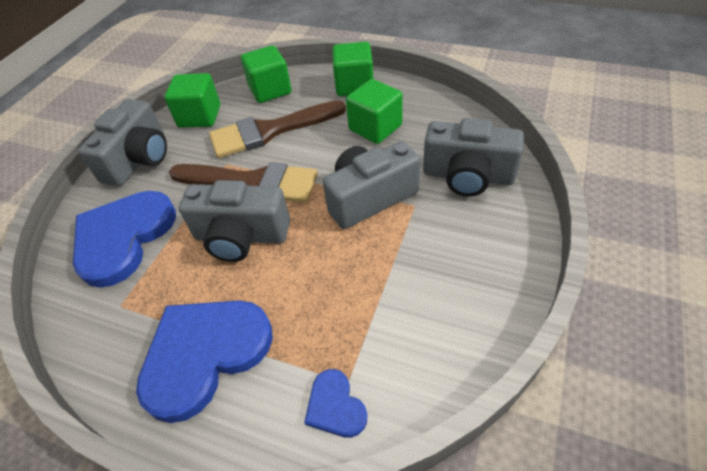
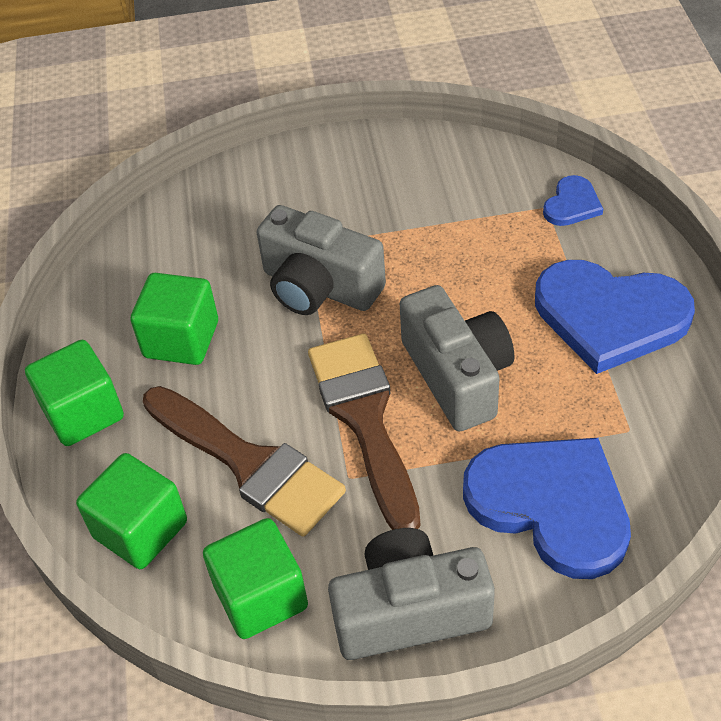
camera: 120 degrees left, 0 degrees up
blue heart [73,191,176,288] -> blue heart turned 135 degrees counterclockwise [463,438,631,579]
grey camera [423,118,524,197] -> none

